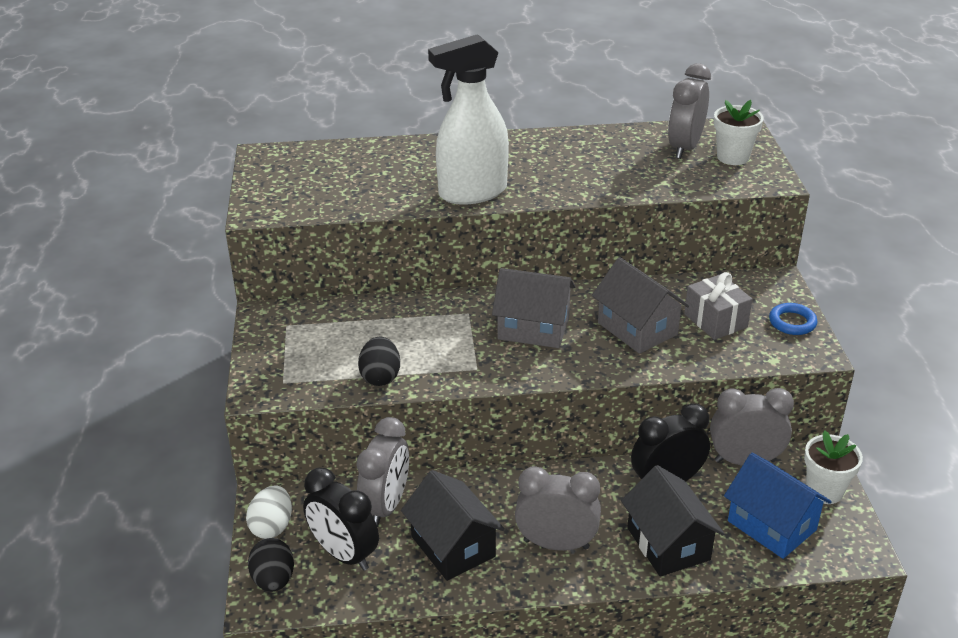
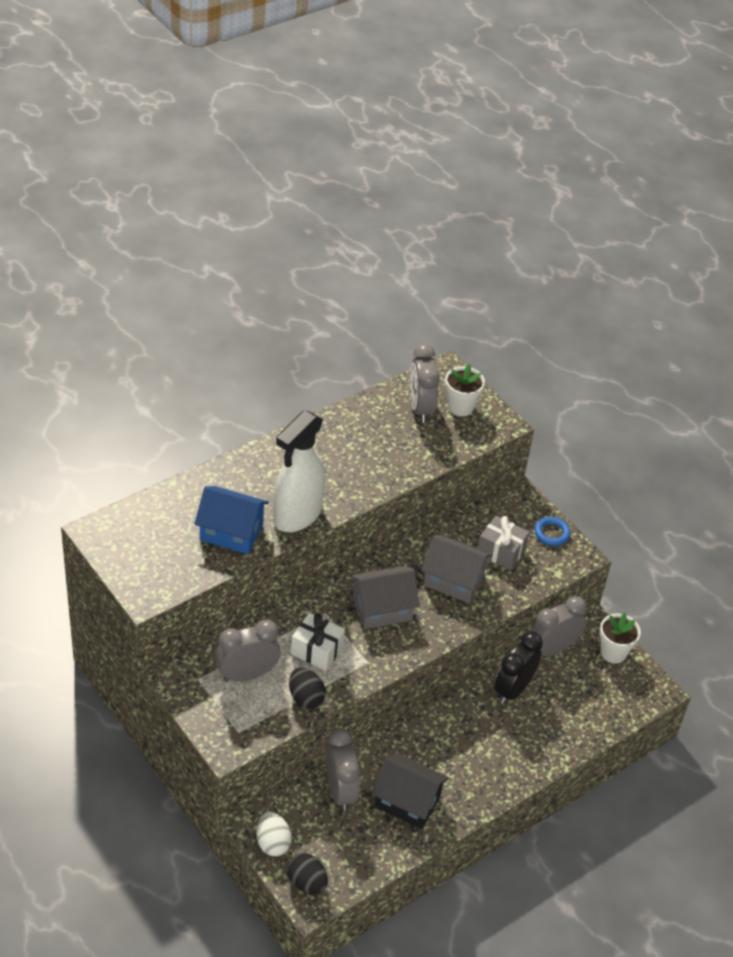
camera: 35 degrees left, 10 degrees up
black clock [303,468,379,571] -> none
grey clock [515,466,601,551] -> grey clock moved to [215,620,281,682]
black house [621,465,725,577] -> none
blue house [724,453,832,559] -> blue house moved to [194,486,269,554]
none -> white gift [291,613,345,671]

